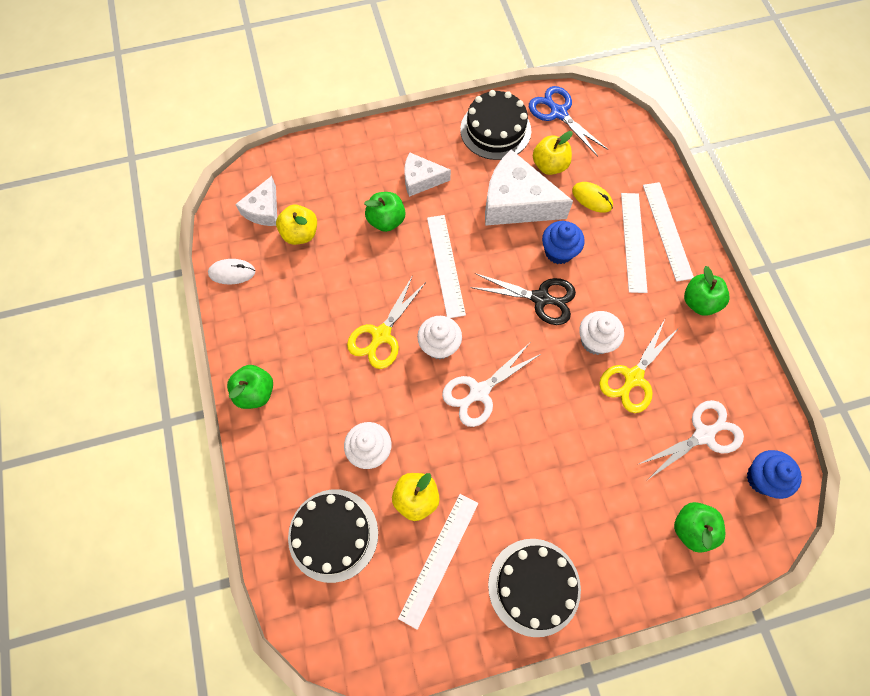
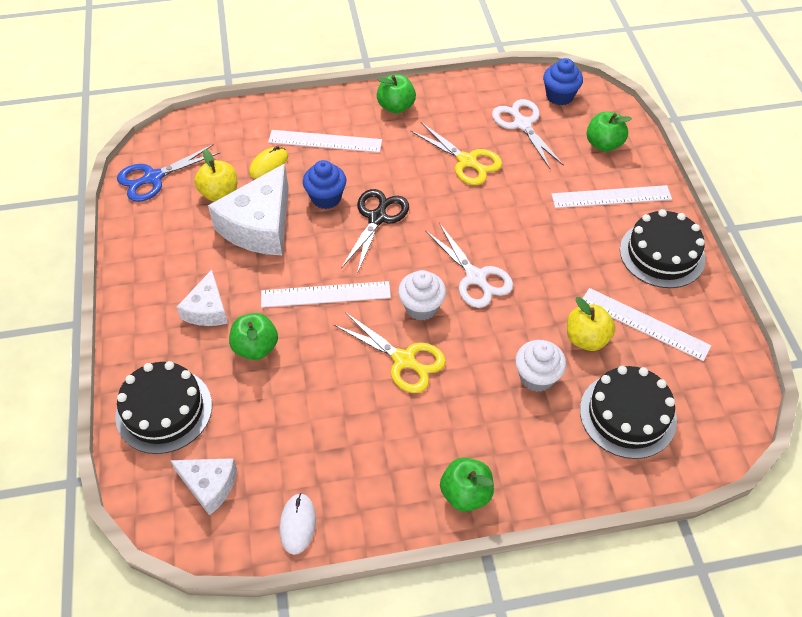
camera: 85 degrees left, 15 degrees down
yellow apple [276,205,317,245] -> none
black cake [460,90,531,160] -> black cake moved to [115,361,212,454]
white cupcake [579,311,624,355] -> none
white ruler [643,182,694,282] -> white ruler moved to [551,185,672,208]

